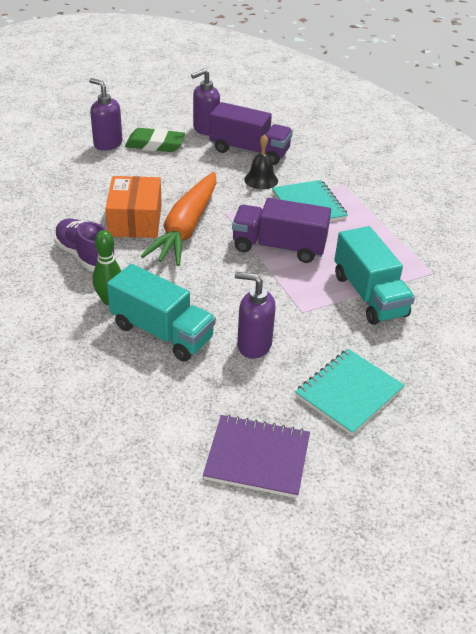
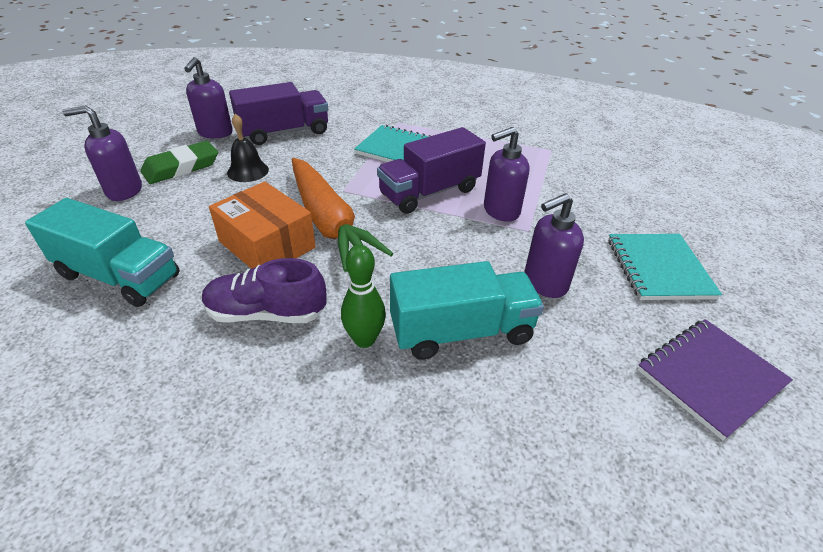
camera: 45 degrees left, 0 degrees up
black bell [244,134,278,190] -> black bell moved to [227,114,269,182]
turquoise truck [334,226,415,325] -> turquoise truck moved to [25,198,180,307]
none -> purple soap dispenser [484,127,529,222]

